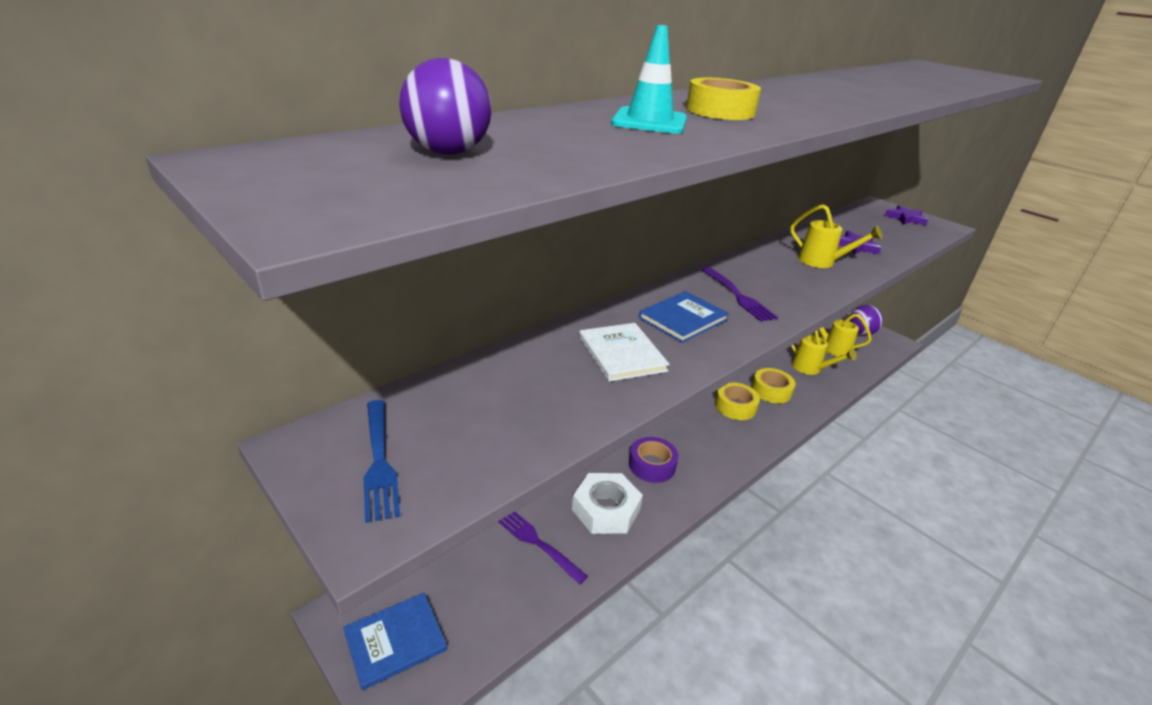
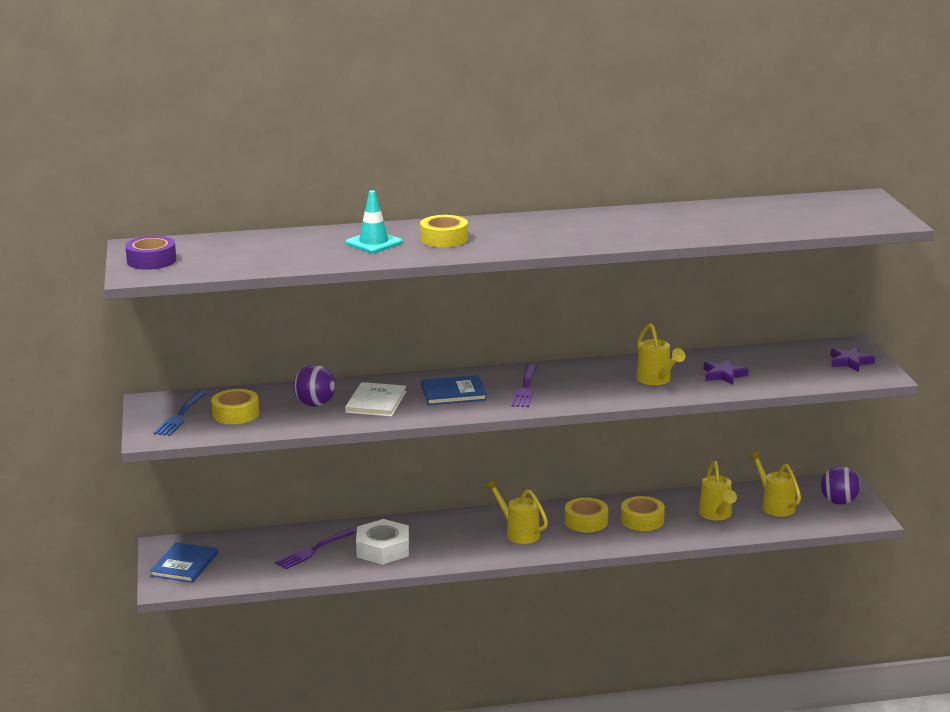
camera: 35 degrees right, 10 degrees down
blue book [343,593,447,690] -> blue book turned 75 degrees counterclockwise [150,542,218,583]
purple ball [399,58,491,155] -> purple ball moved to [293,365,336,407]
purple fork [498,512,588,584] -> purple fork turned 120 degrees counterclockwise [275,529,355,569]
purple tape [629,437,678,483] -> purple tape moved to [125,236,176,270]
none -> yellow tape [211,389,259,424]
none -> yellow watering can [485,479,548,544]

